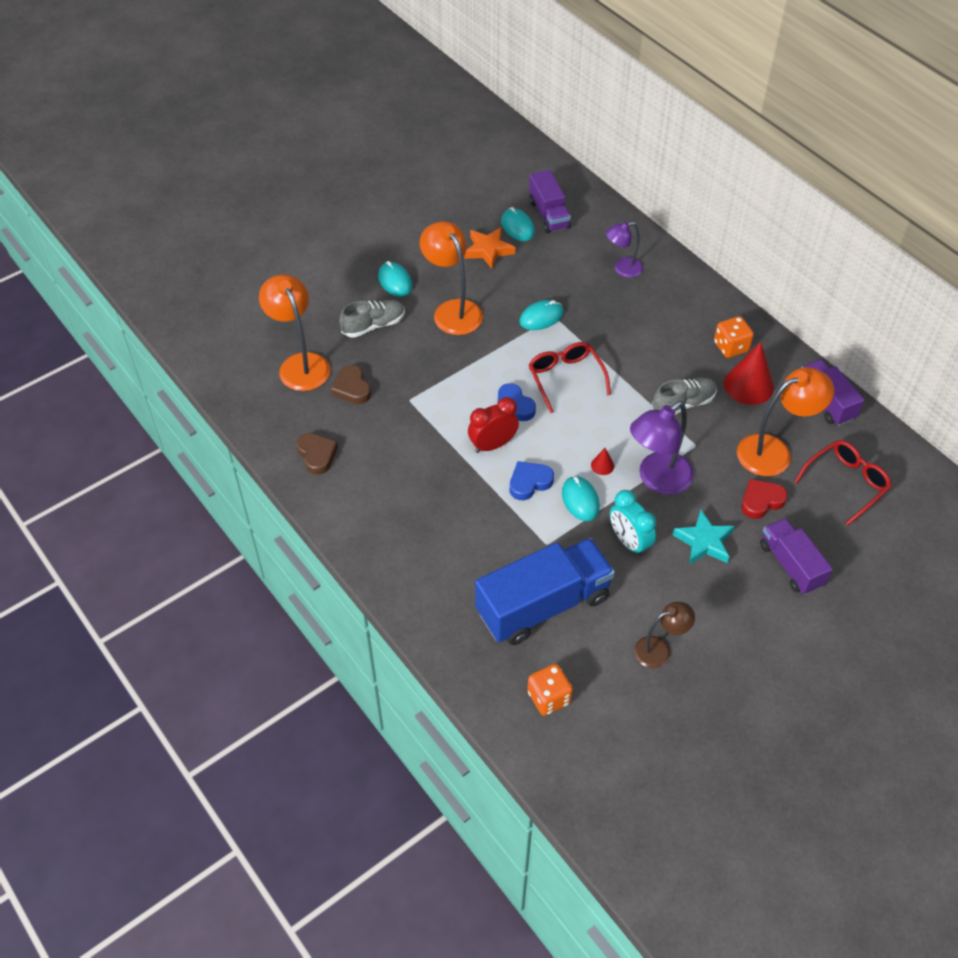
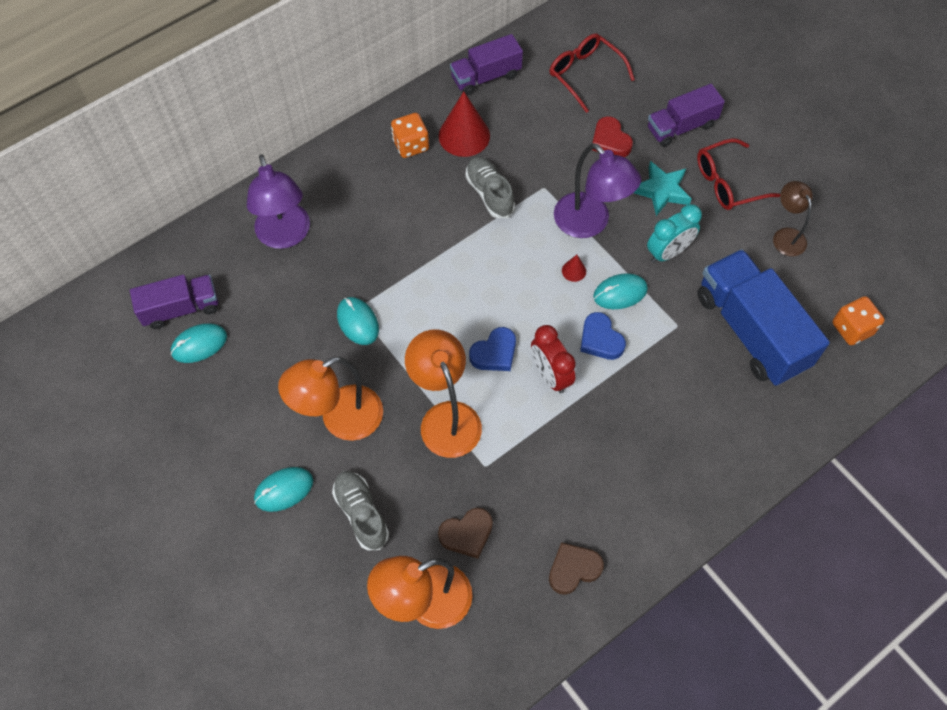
camera: 90 degrees left, 10 degrees up
orange star [464,227,515,269] -> none
red glasses [529,342,611,413] -> red glasses moved to [697,138,780,210]
purple lamp [606,222,643,278] -> purple lamp [247,154,310,249], size x1.65
orange lamp [737,367,834,476] -> orange lamp moved to [405,330,482,458]

